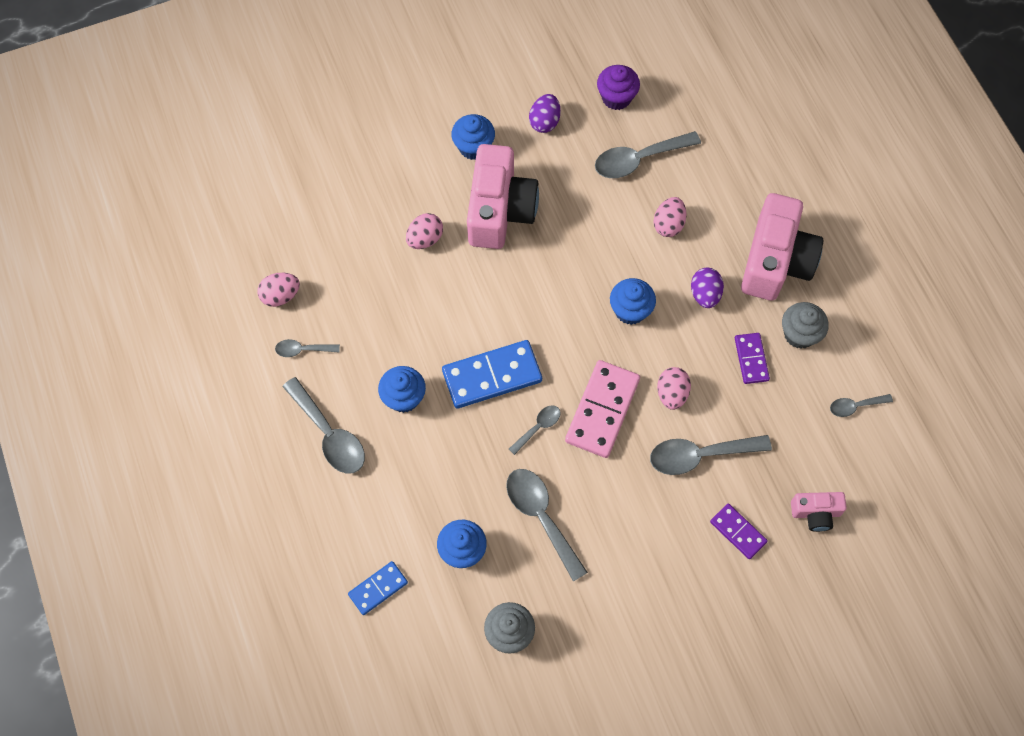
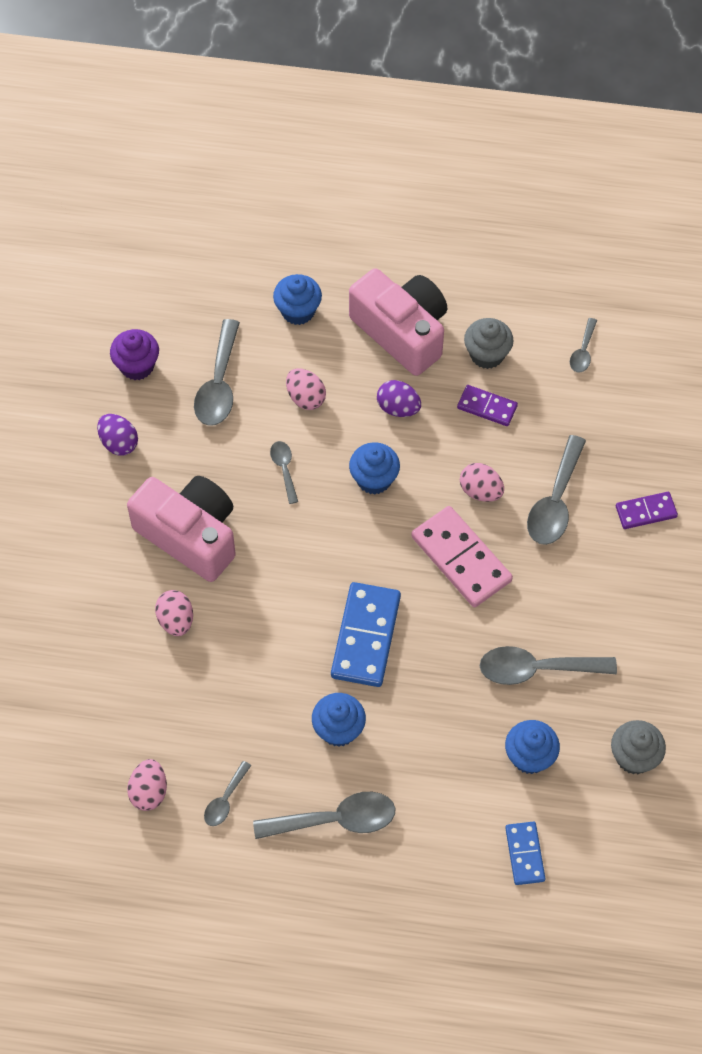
camera: 60 degrees left, 5 degrees down
blue cupcake [451,114,495,160] -> blue cupcake moved to [273,274,322,325]
grey spoon [509,405,561,455] -> grey spoon moved to [270,441,298,504]
pink camera [791,492,847,532] -> none

